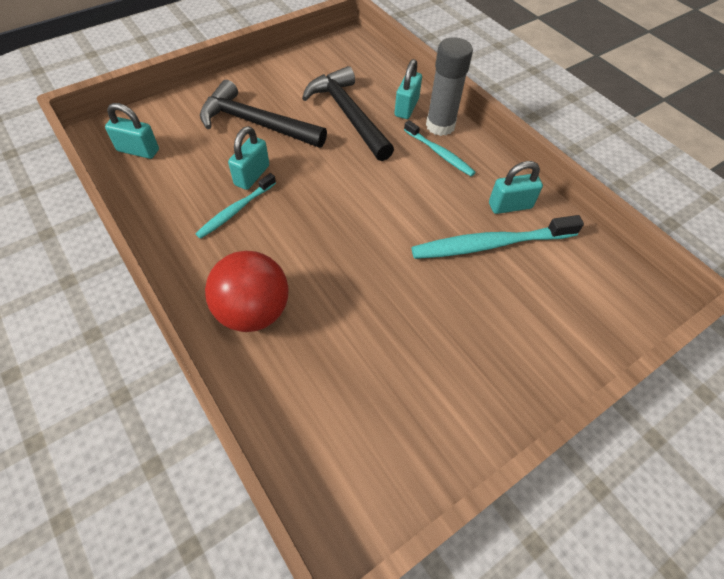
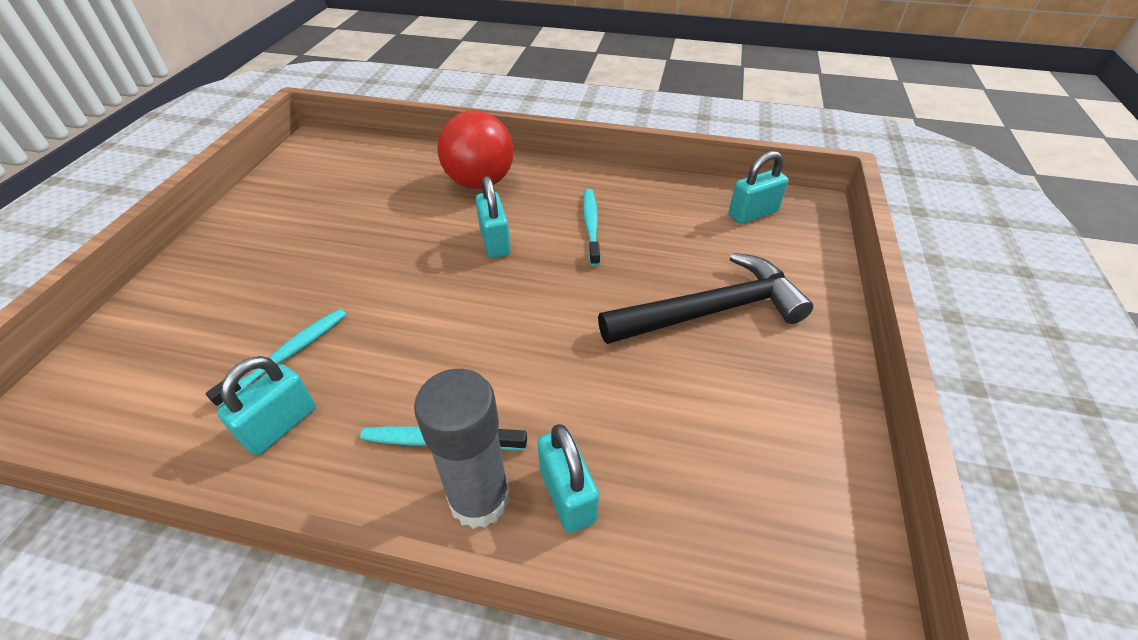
camera: 140 degrees right, 10 degrees down
turquoise padlock [228,126,269,190] -> turquoise padlock moved to [476,176,511,258]
black hammer [302,66,394,161] -> none
turquoise toothbrush [412,215,584,259] -> turquoise toothbrush [206,309,346,408], size x0.60

